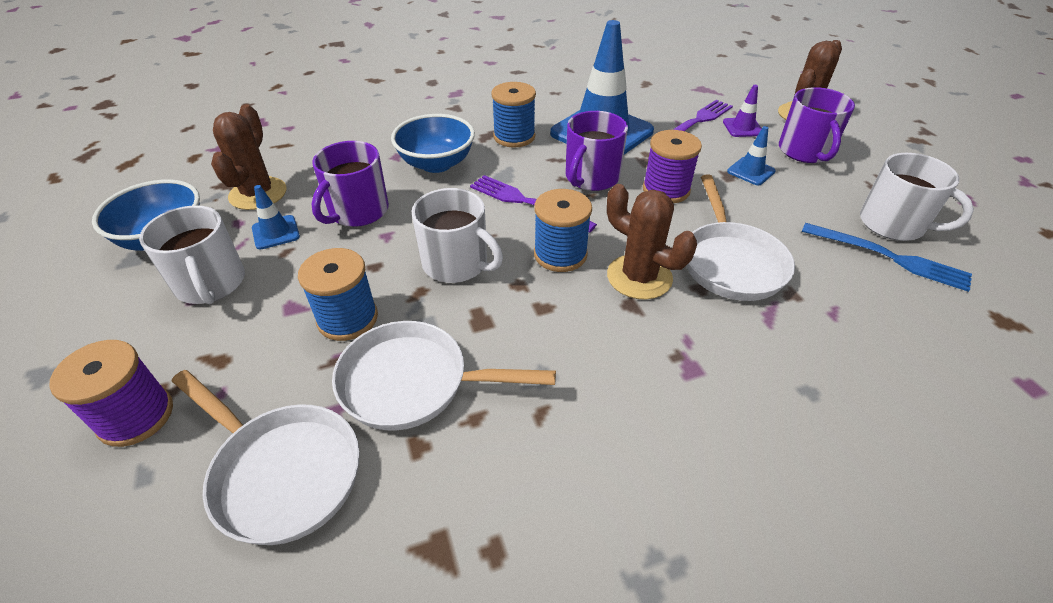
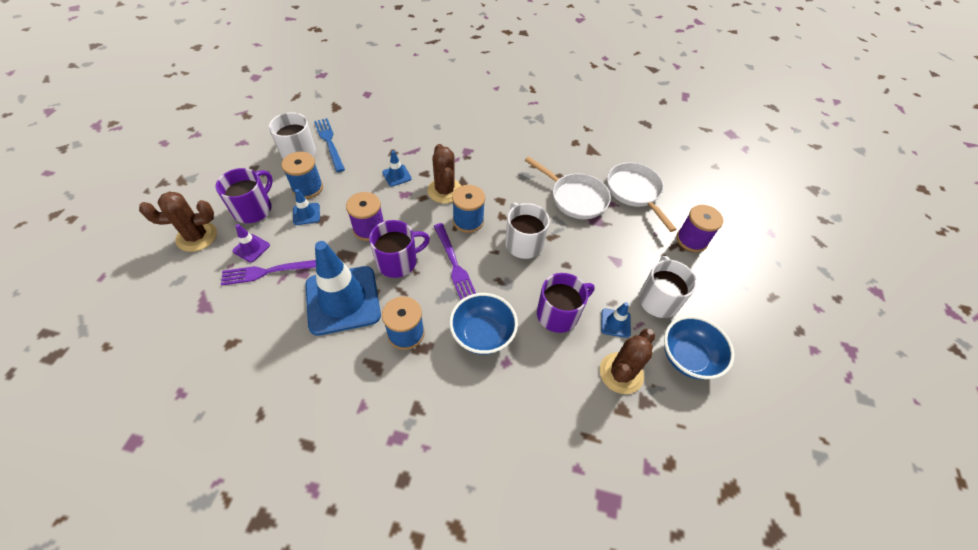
camera: 150 degrees left, 10 degrees up
blue spool [298,248,378,341] -> blue spool moved to [282,152,323,199]
white pan [686,174,795,301] -> blue traffic cone [382,150,412,186]

